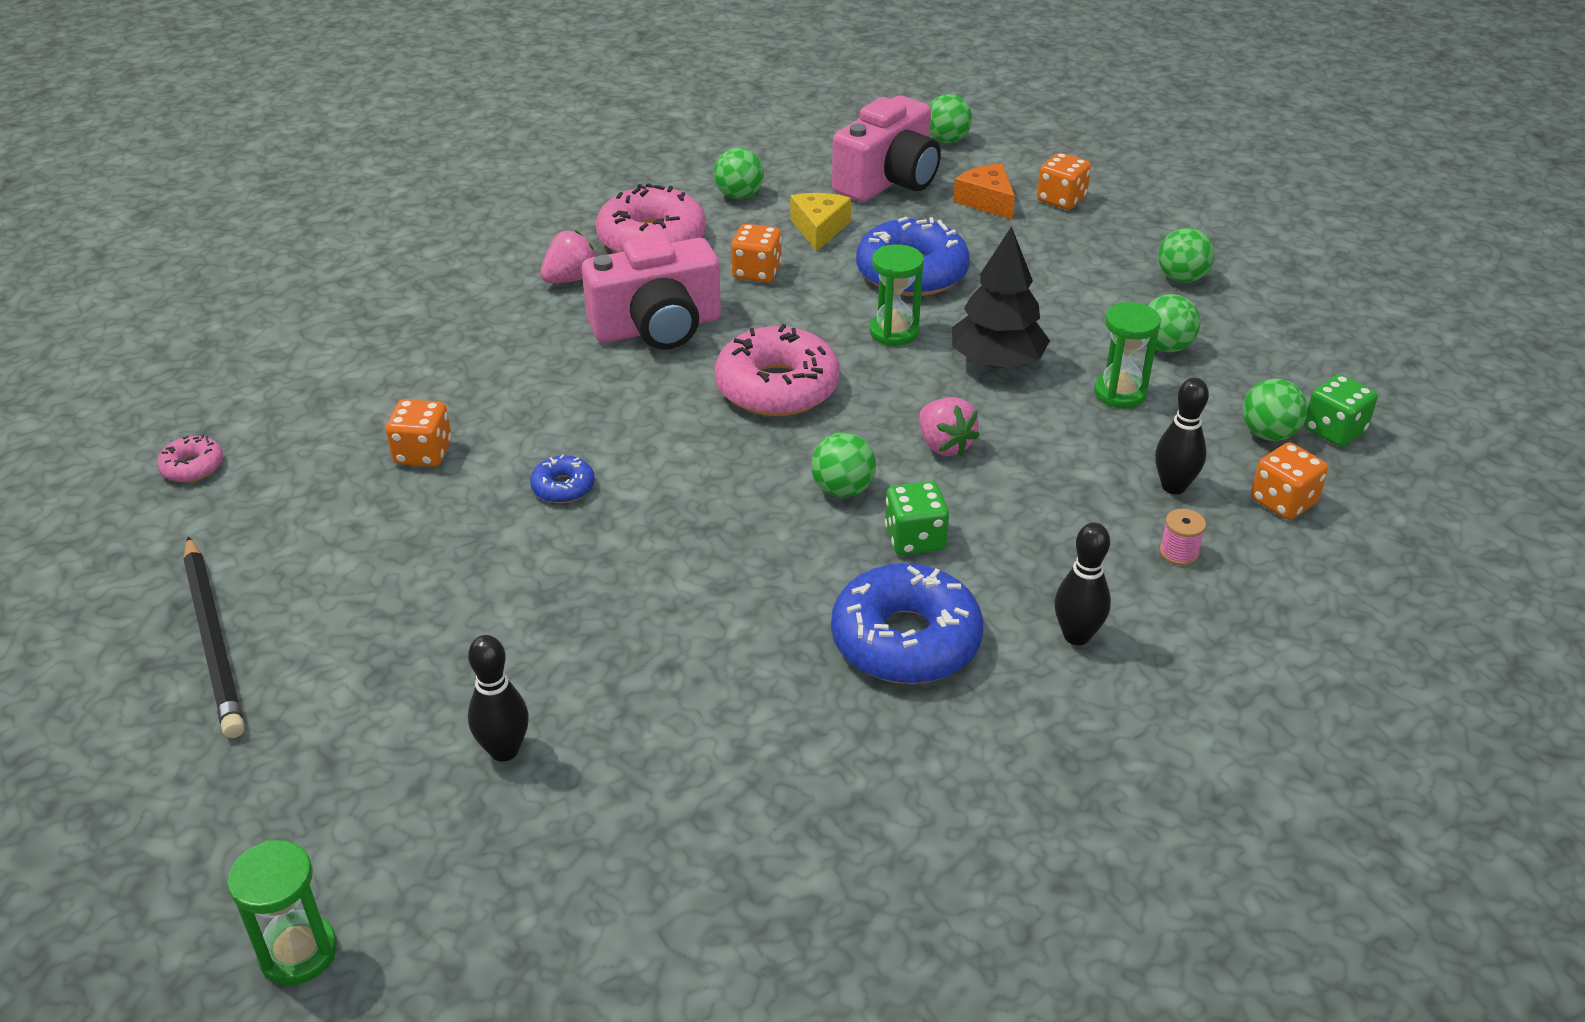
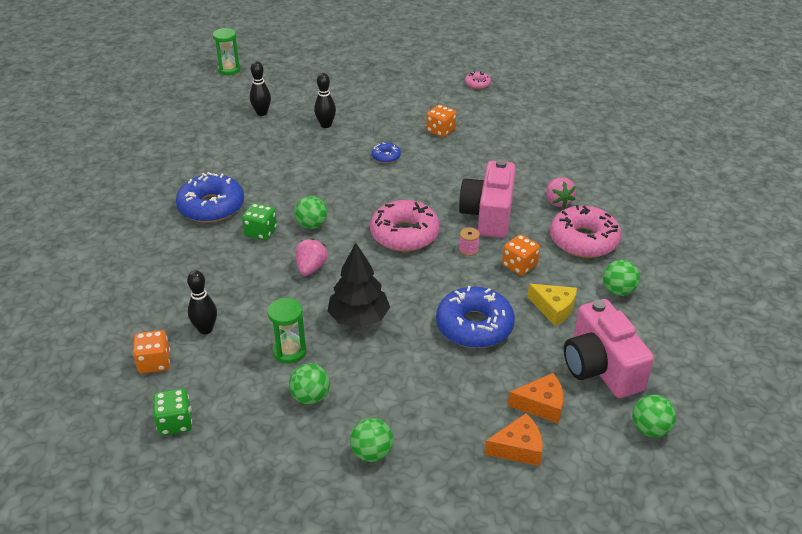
camera: 120 degrees right, 0 degrees up
black pencil [183,536,245,738] -> none
green hourglass [870,244,924,346] -> none
pink strawberry [919,397,979,456] -> pink strawberry turned 105 degrees clockwise [296,238,328,276]
orange dice [1037,153,1091,210] -> orange cheese [484,413,543,466]
black bowling pin [1055,523,1111,645] -> black bowling pin moved to [314,73,336,128]
pink spool [1160,509,1206,566] -> pink spool moved to [459,227,480,256]
green ball [1243,379,1308,441] -> none

